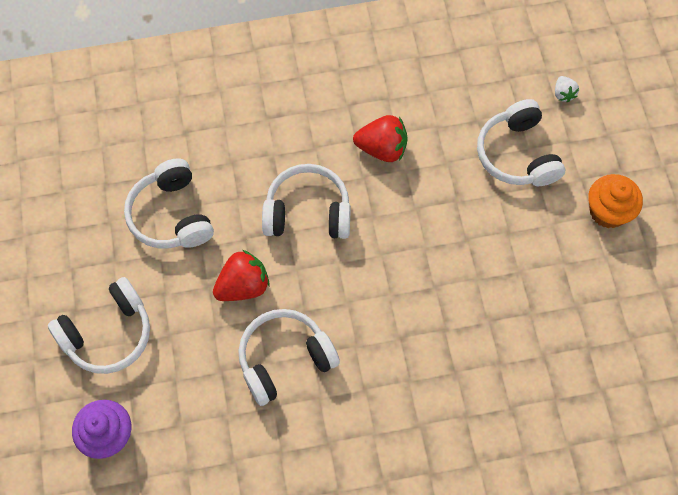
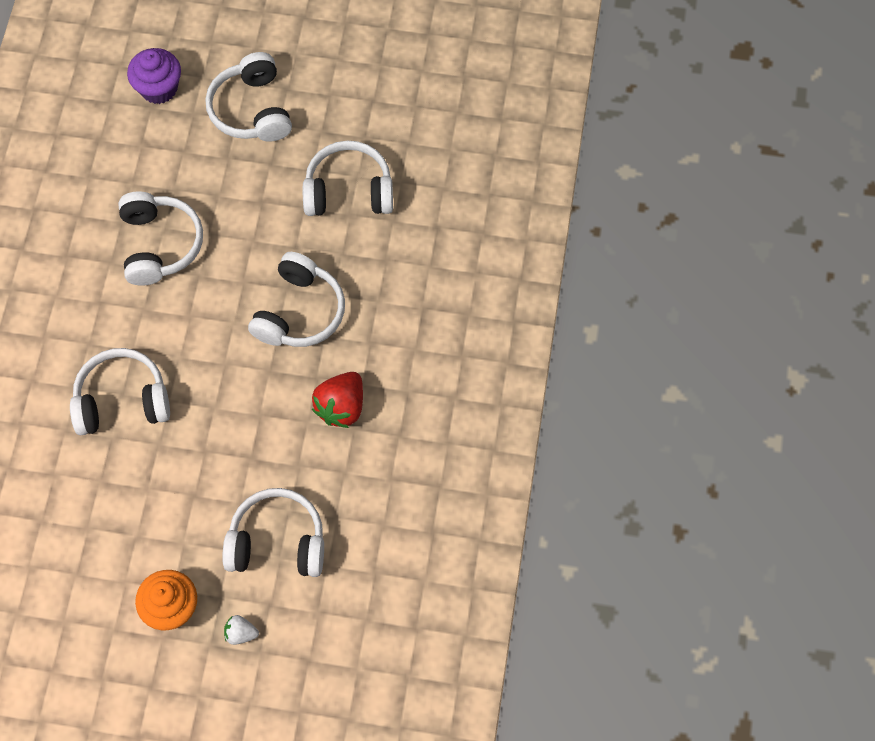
camera: 110 degrees right, 0 degrees up
red strawberry [213,250,270,301] -> none
white strawberry [555,76,579,103] -> white strawberry moved to [224,615,259,645]
none -> white headphones [70,348,170,435]

